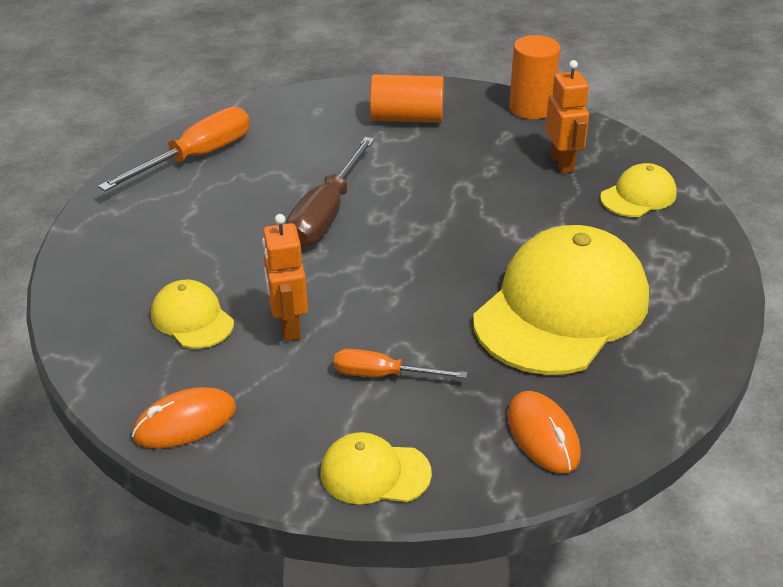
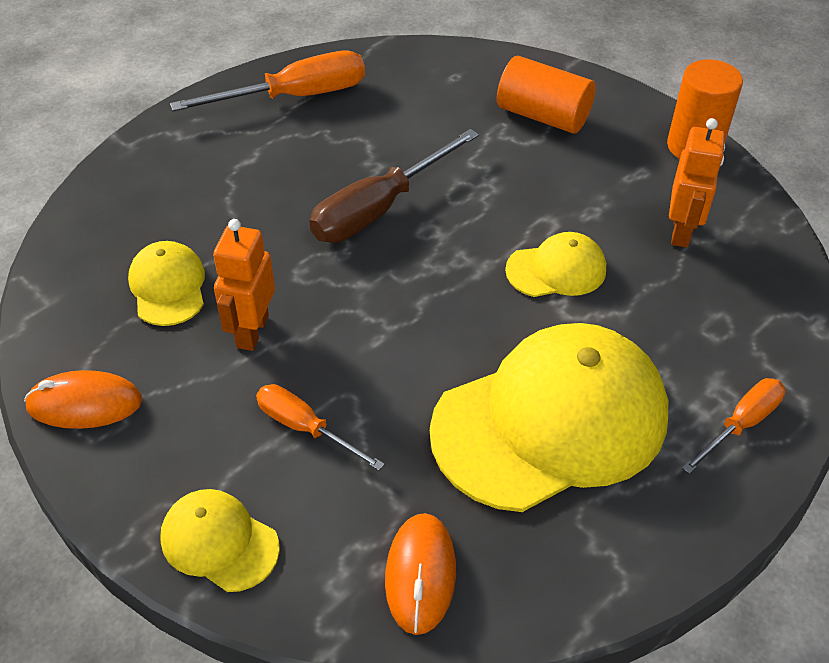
camera: 25 degrees right, 10 degrees up
yellow cap [600,163,677,217] -> yellow cap moved to [505,232,606,297]
none -> orange screwdriver [682,378,785,474]

